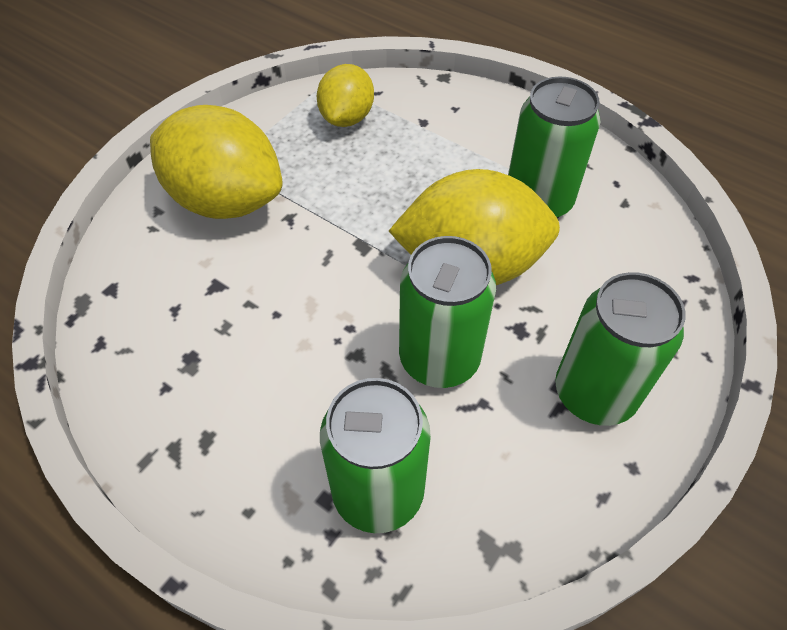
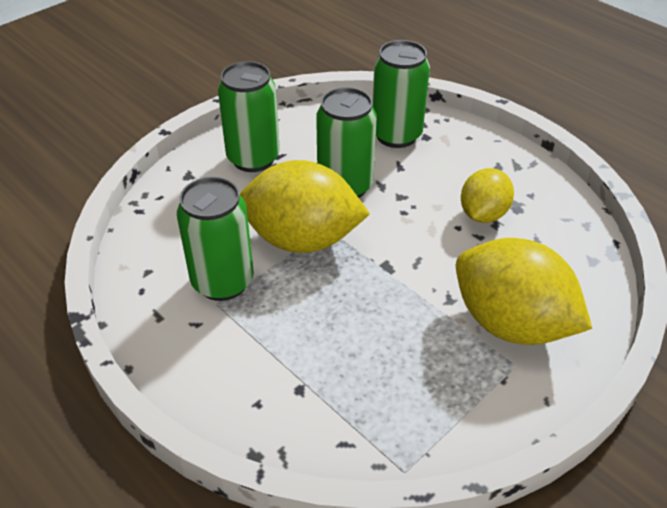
camera: 170 degrees left, 10 degrees down
yellow lemon [317,64,374,127] -> yellow lemon moved to [461,168,514,223]

